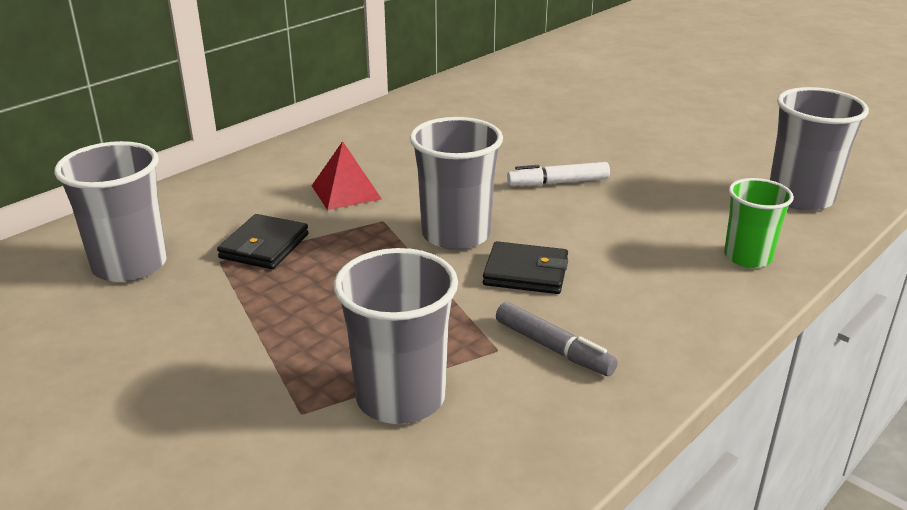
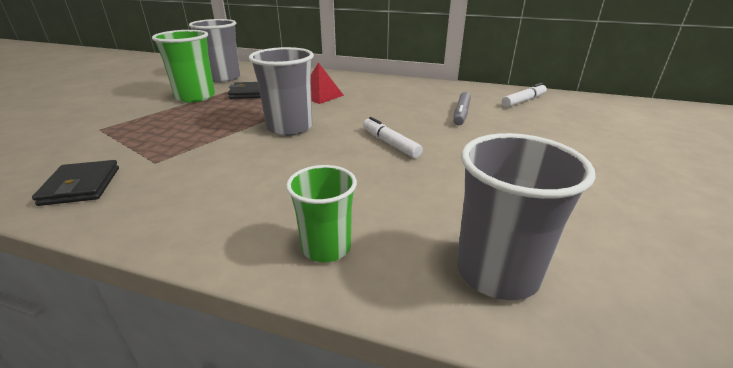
camera: 65 degrees right, 0 degrees up
grey cup [334,248,458,424] -> none
black wallet [483,241,568,294] -> black wallet moved to [32,160,119,206]
grey marker [496,302,618,376] -> grey marker moved to [453,92,471,125]
none -> green cup [152,30,215,103]
none -> white marker [502,83,547,107]

